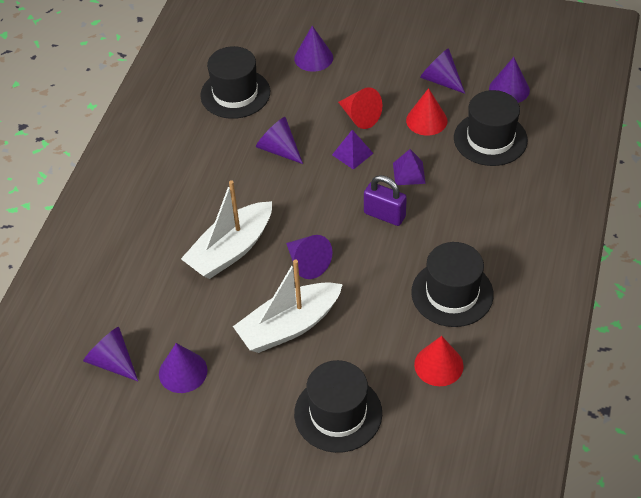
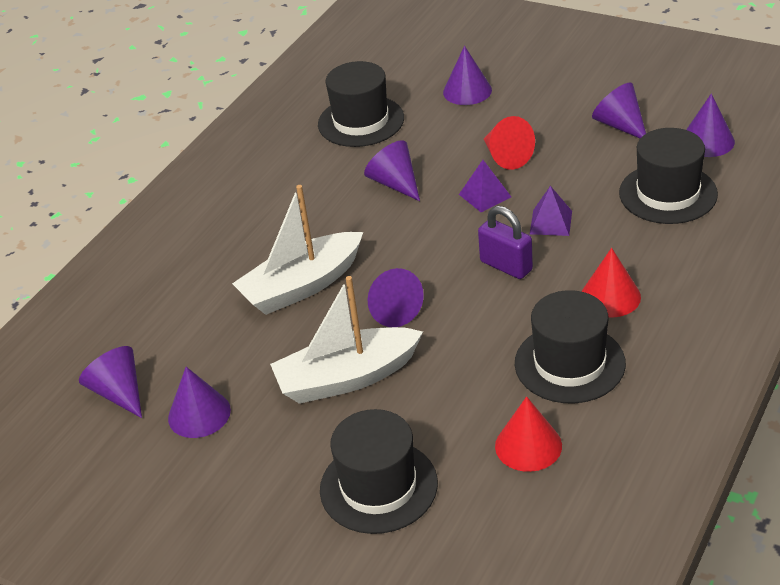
camera: 15 degrees right, 10 degrees down
red cone [406,88,447,136] -> red cone moved to [581,248,641,318]

